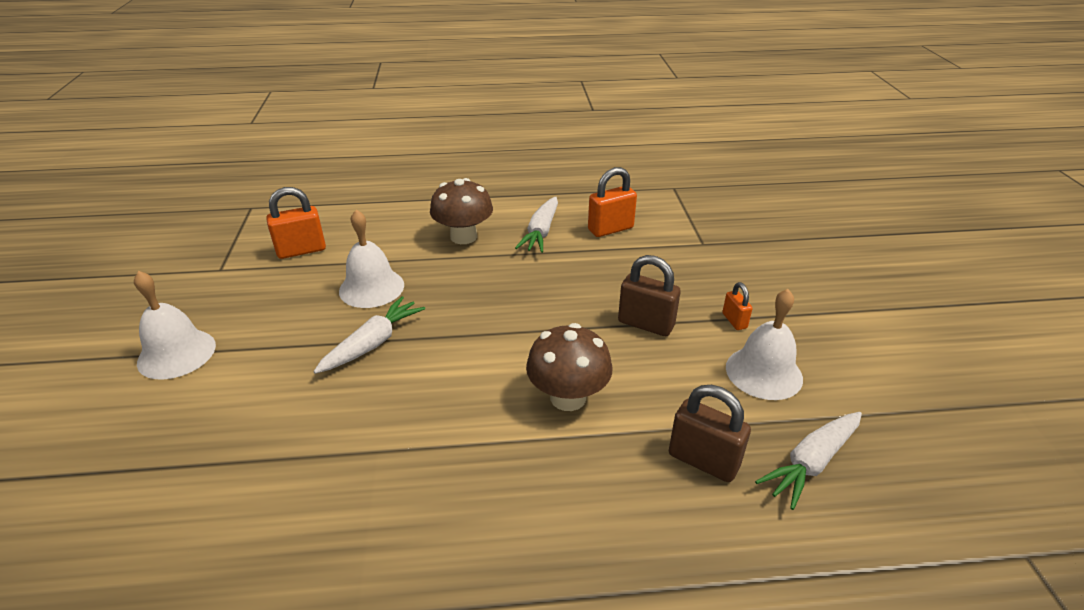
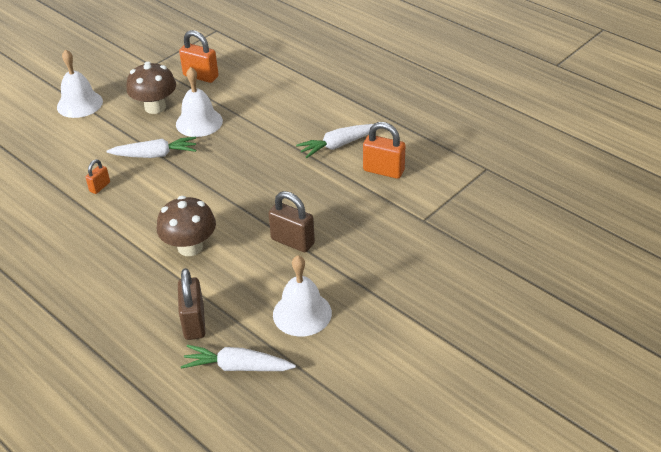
camera: 50 degrees right, 5 degrees up
brown mushroom [430,178,493,244] -> brown mushroom moved to [126,62,176,114]
brown padlock [618,255,681,336] -> brown padlock turned 45 degrees counterclockwise [268,191,315,252]
orange padlock [722,282,753,330] -> orange padlock moved to [85,159,110,194]

